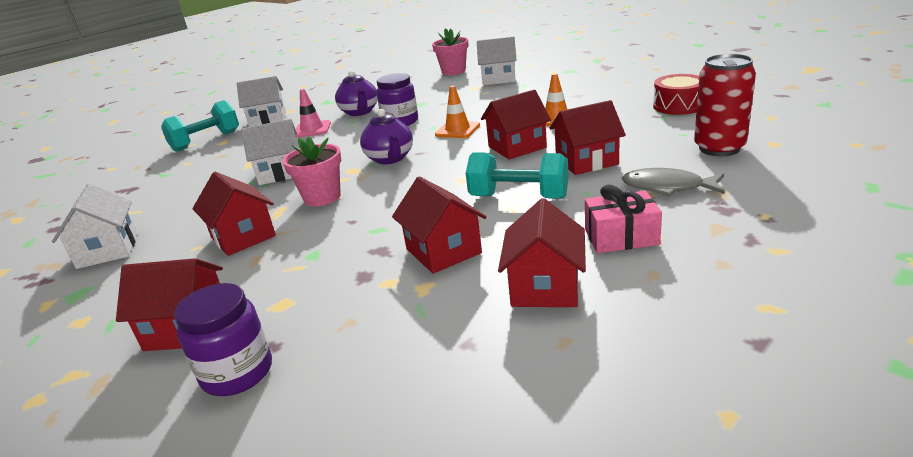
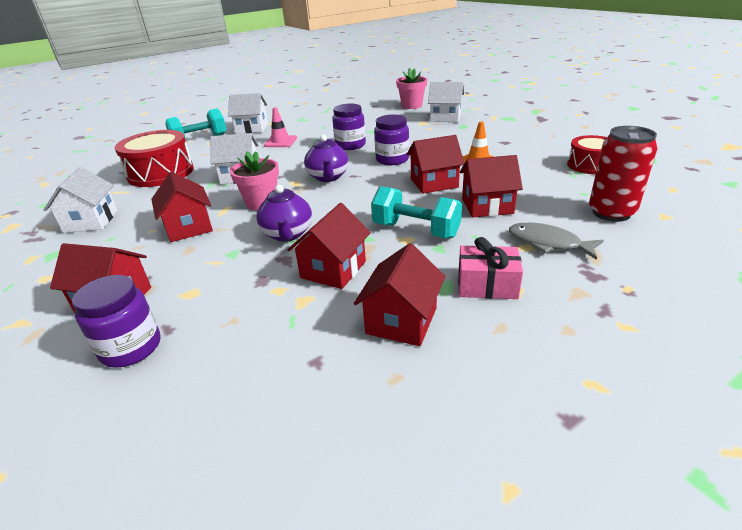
camera: 10 degrees right, 5 degrees up
purple teapot [335,71,378,116] -> purple teapot moved to [256,185,312,242]
red house [392,176,486,274] -> red house turned 45 degrees clockwise [288,203,371,289]
orange traffic cone [435,86,480,138] -> purple jar [374,114,409,165]
none -> red drum [115,130,194,187]

